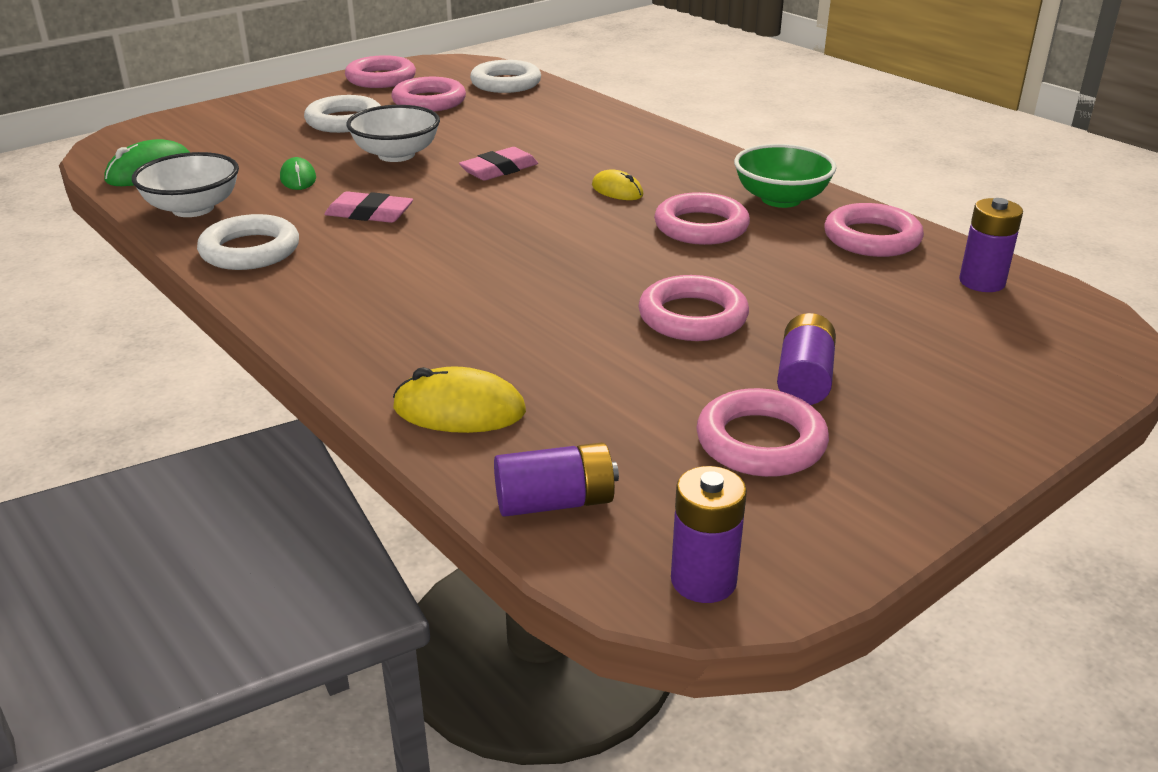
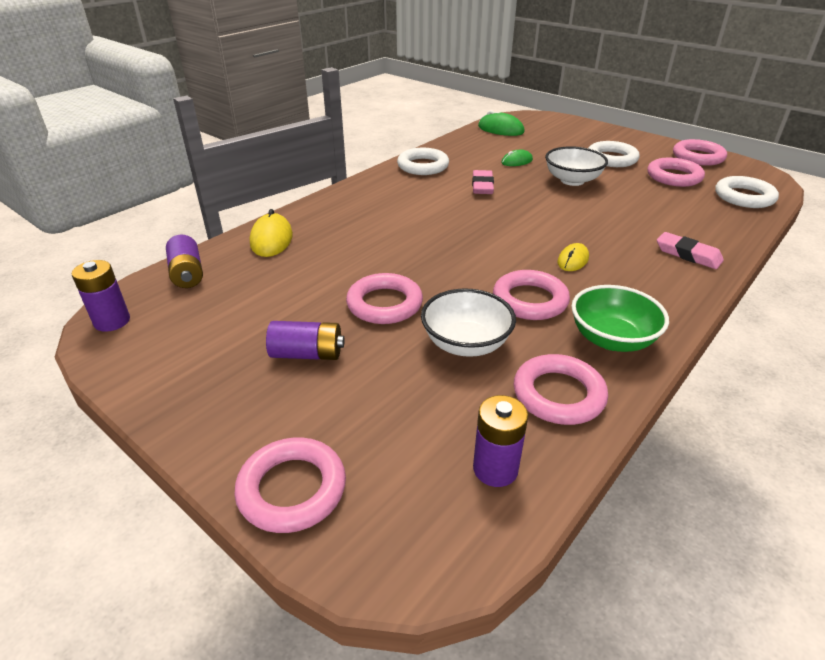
camera: 80 degrees right, 5 degrees up
white bowl [132,152,239,217] -> white bowl moved to [421,288,516,357]
pink eraser [459,147,538,181] -> pink eraser moved to [657,232,724,269]
pink ring [696,388,829,477] -> pink ring moved to [234,438,346,533]

